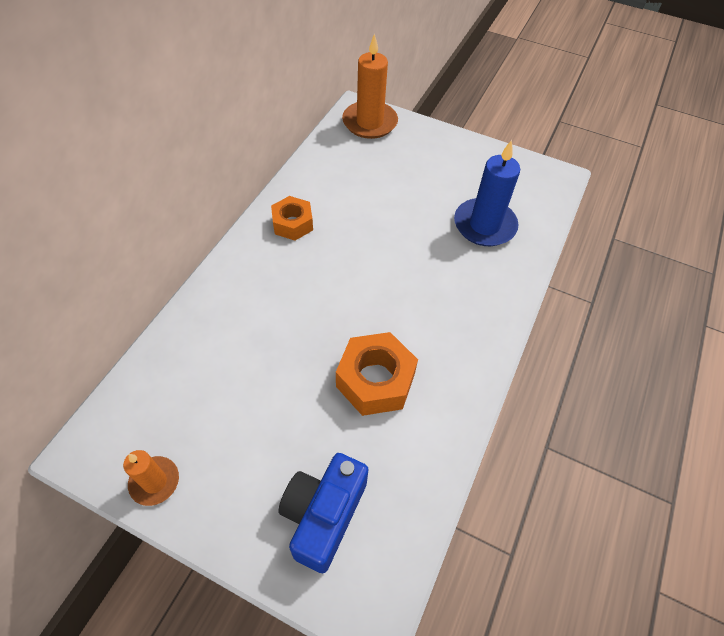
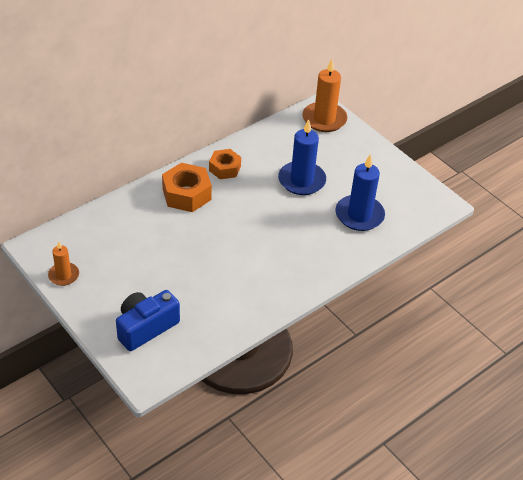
camera: 25 degrees right, 10 degrees down
orange nut [336,332,418,416] -> orange nut moved to [162,163,212,212]
none -> blue candle [278,119,326,195]

